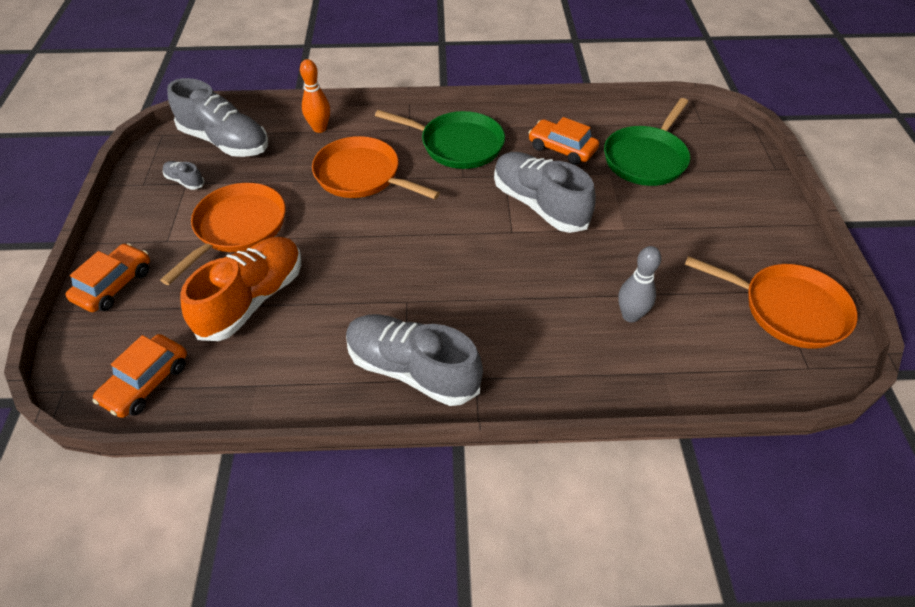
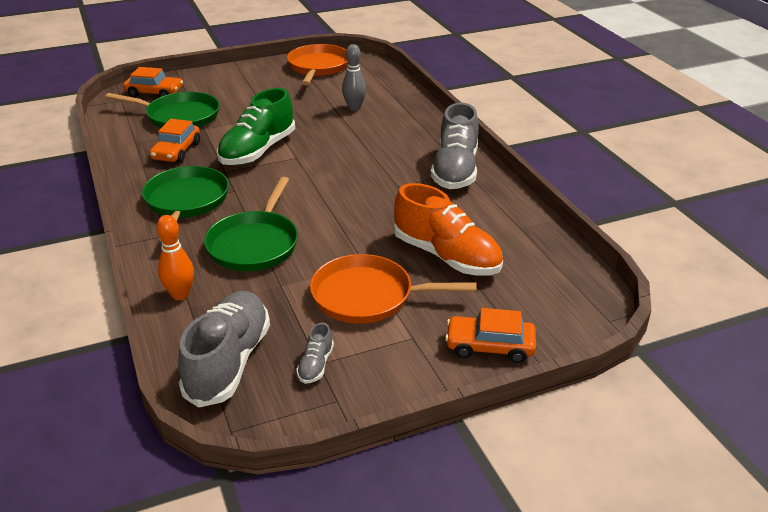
camera: 110 degrees left, 15 degrees down
orange car [93,334,187,418] -> orange car moved to [123,67,183,97]
orange shoe [180,237,301,341] -> orange shoe turned 150 degrees counterclockwise [394,183,503,275]
orange pan [312,136,440,199] -> green pan [204,177,298,271]
grey shoe [494,152,596,233] -> green shoe [217,88,295,165]

